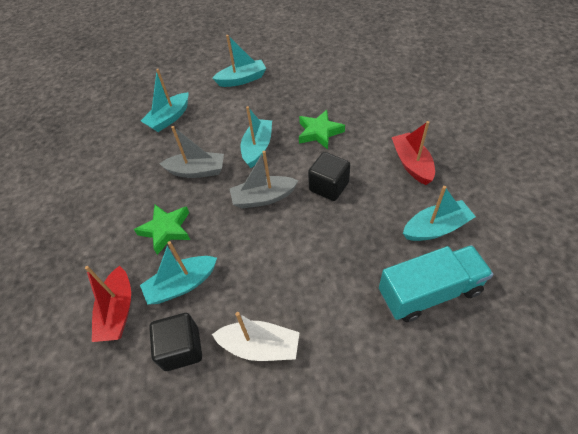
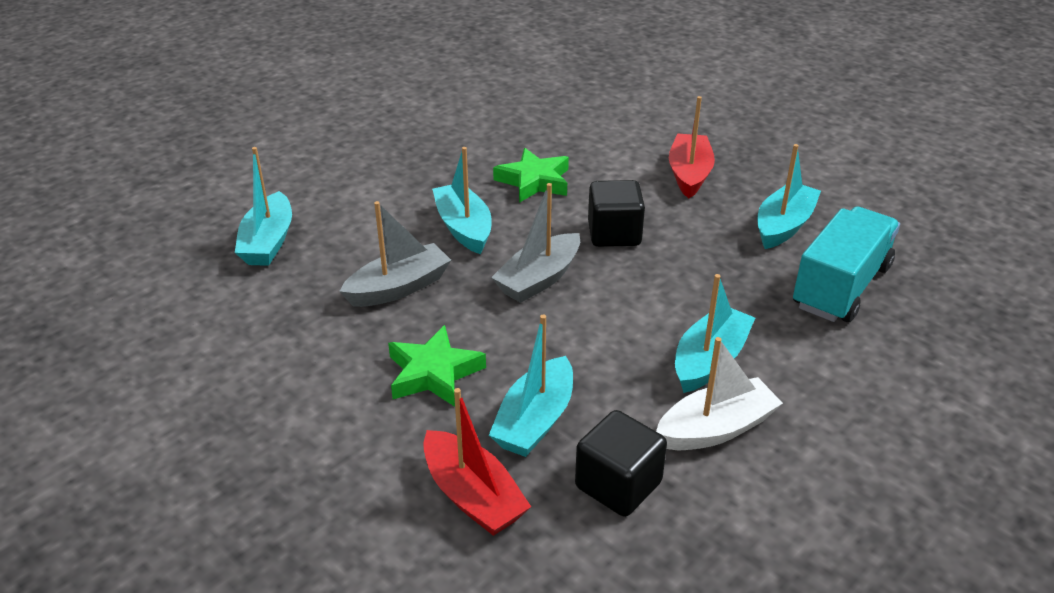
camera: 40 degrees left, 15 degrees down
turquoise boat [212,35,266,87] -> turquoise boat moved to [675,274,755,393]
red boat [392,121,435,185] -> red boat turned 60 degrees clockwise [669,96,715,198]

